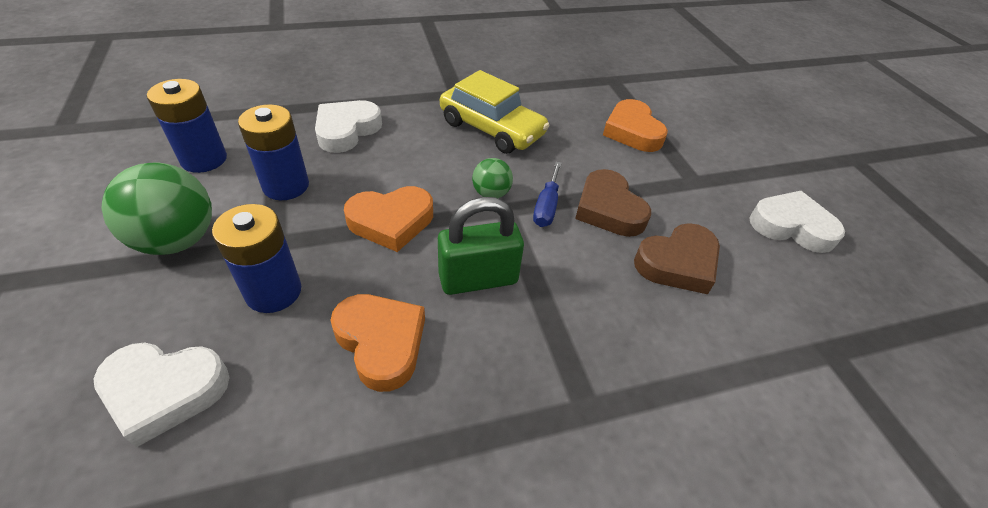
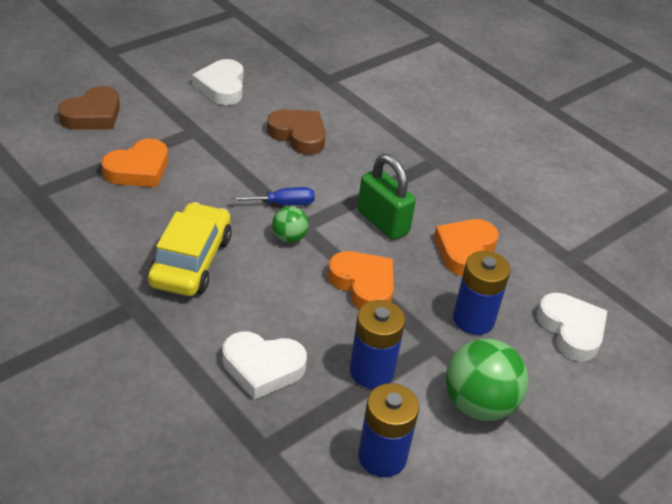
camera: 115 degrees left, 5 degrees down
brown heart [575,169,651,237] -> brown heart moved to [58,86,120,130]

